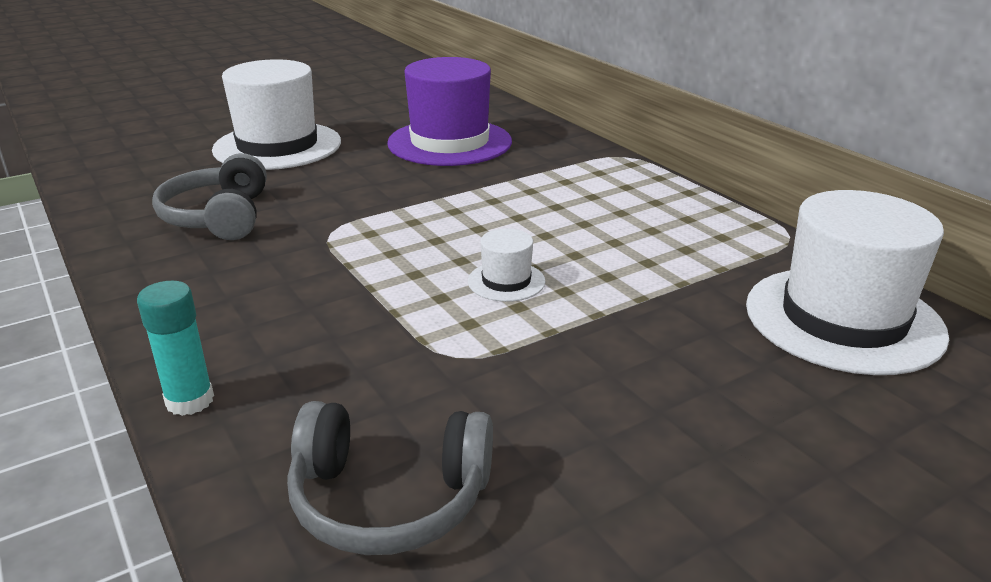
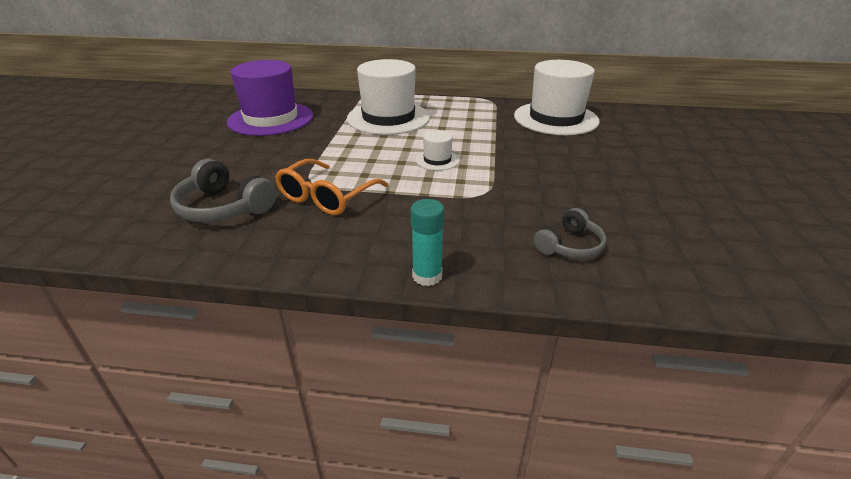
camera: 50 degrees left, 5 degrees up
white hat [212,59,341,170] -> white hat moved to [347,59,430,135]
grey headphones [287,401,493,555] -> grey headphones [534,208,607,259], size x0.65
none -> orange glasses [275,159,389,215]

